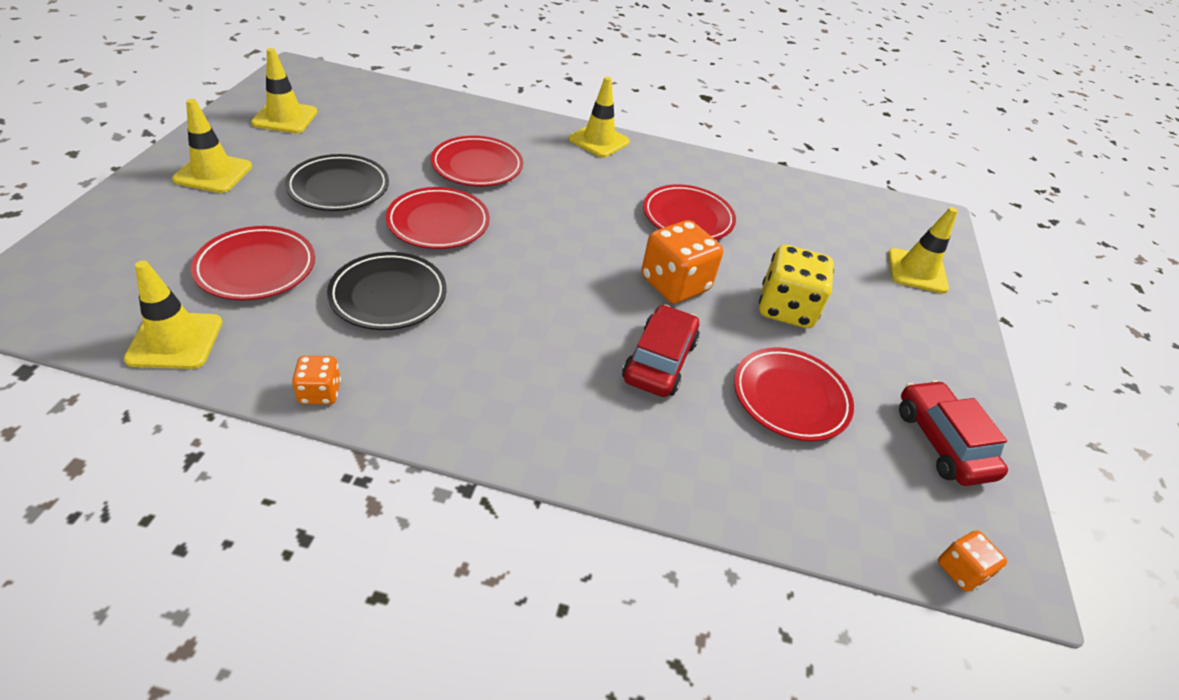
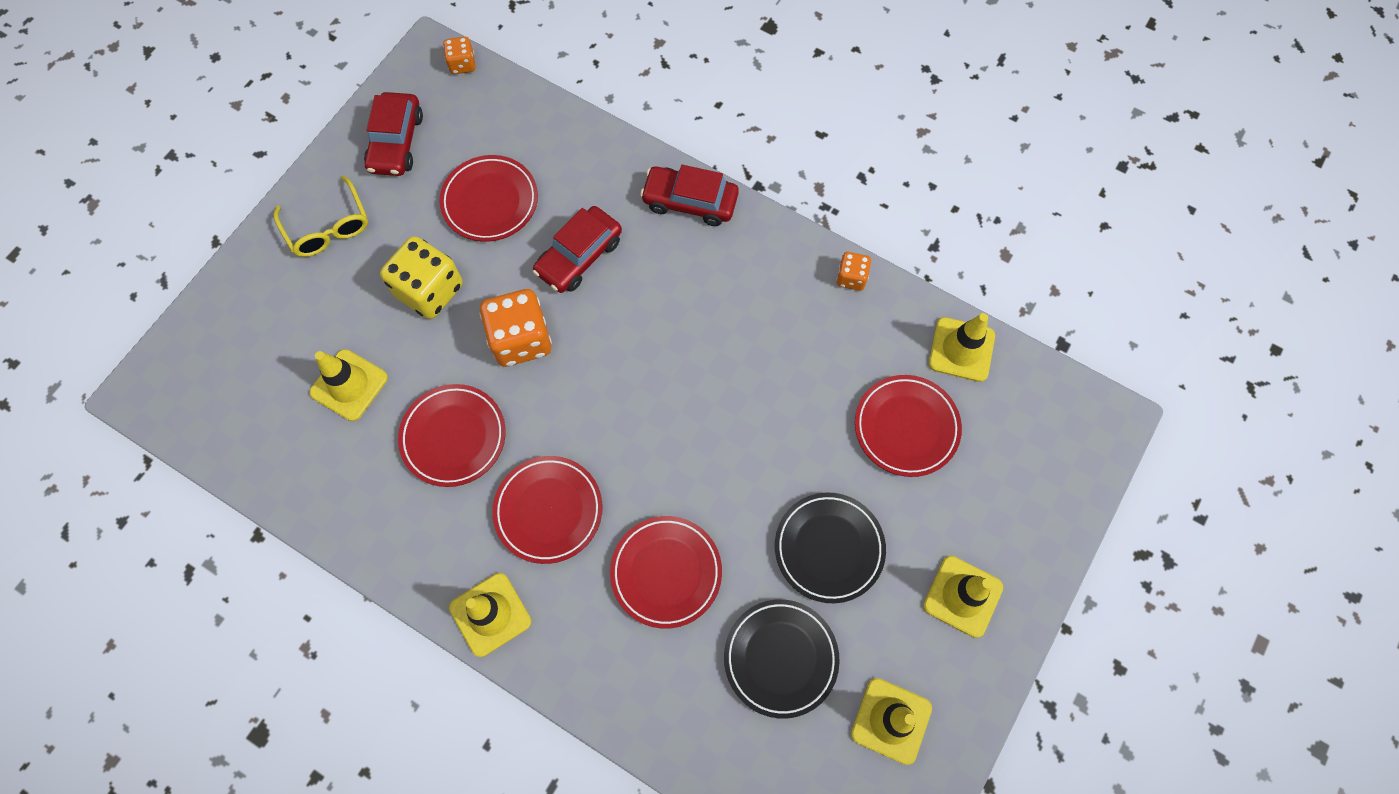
camera: 155 degrees left, 25 degrees up
black plate [327,252,446,330] -> black plate moved to [724,599,840,719]
red plate [386,187,490,249] -> red plate moved to [492,456,603,564]
yellow traffic cone [888,207,958,294] -> yellow traffic cone moved to [309,349,388,421]
none -> yellow glasses [274,176,368,257]
none -> red car [640,165,739,226]

